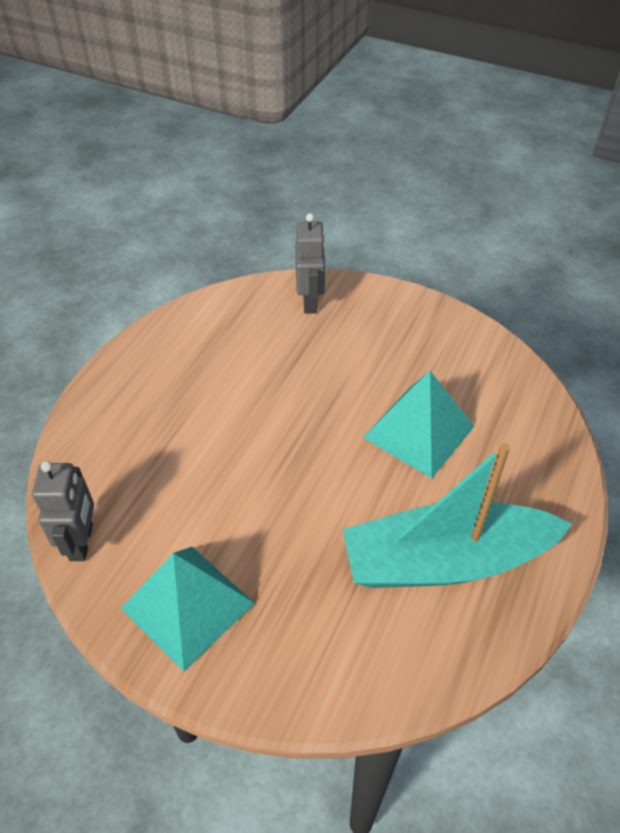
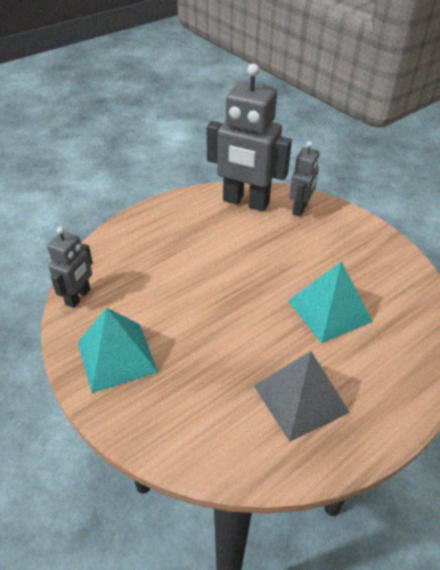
camera: 25 degrees right, 5 degrees down
turquoise boat [343,443,572,588] -> grey pyramid [254,351,350,442]
none -> grey robot [207,63,292,212]

